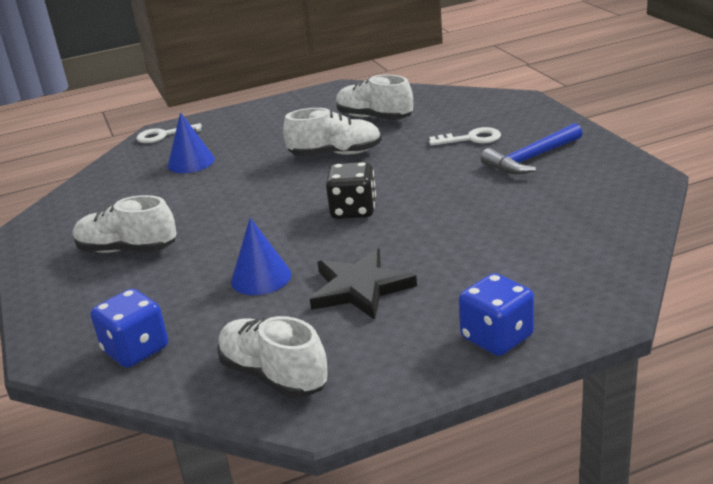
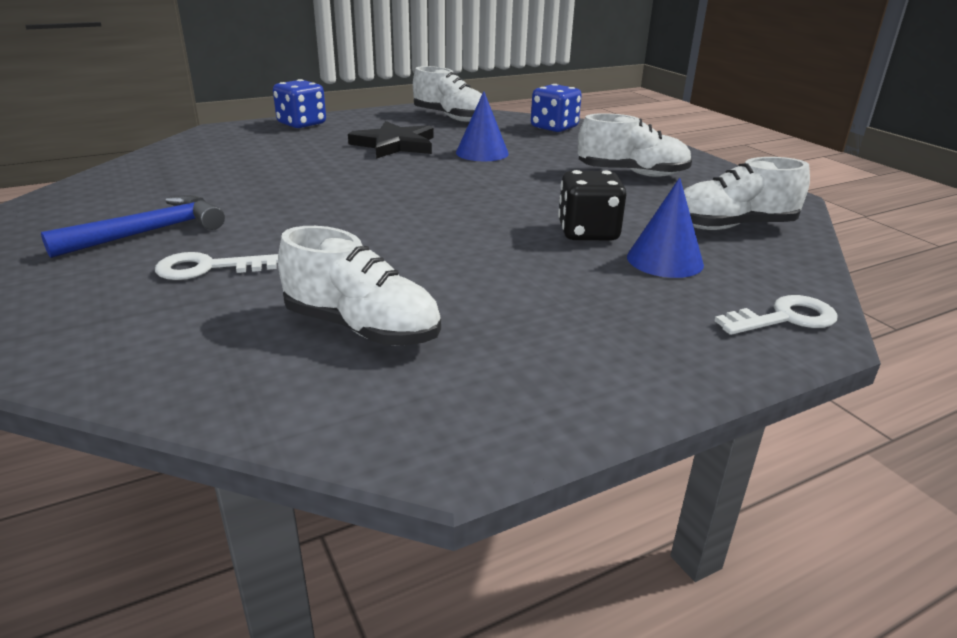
camera: 170 degrees right, 0 degrees up
white shoe [283,108,382,156] -> white shoe moved to [684,157,810,230]
black dice [326,162,376,219] -> black dice moved to [558,170,626,240]

